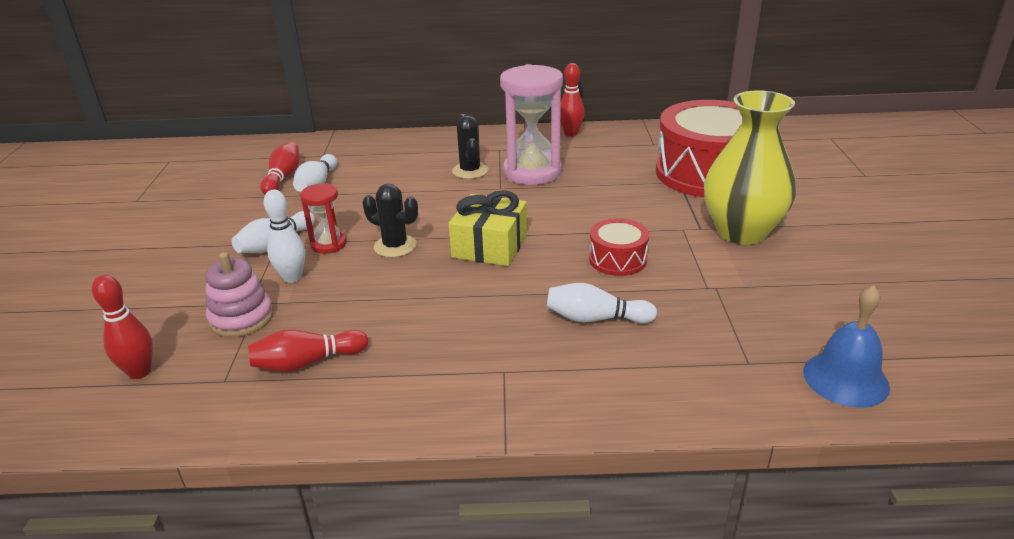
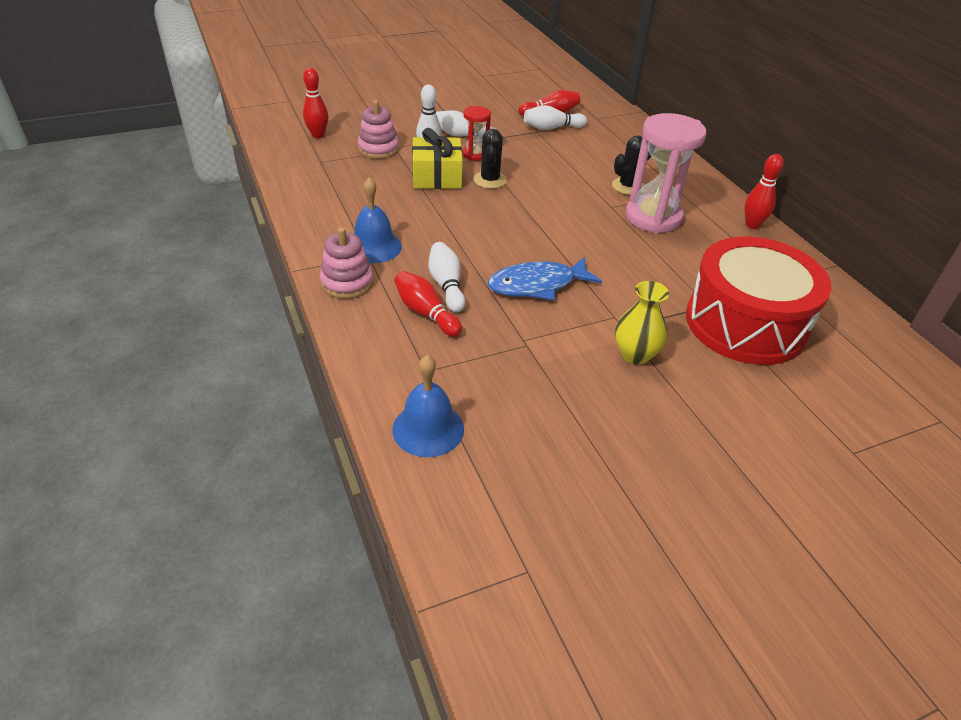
camera: 65 degrees right, 10 degrees up
red bowling pin [248,329,368,372] -> red bowling pin moved to [394,271,462,337]
yellow gift [448,190,527,266] -> yellow gift moved to [412,128,463,189]
red drum [589,218,649,276] -> blue fish [488,257,602,300]
yellow vase [704,90,796,245] -> yellow vase [615,281,669,365], size x0.57
none -> pink stacking toy [320,227,374,299]
none -> blue bell [354,177,402,263]

